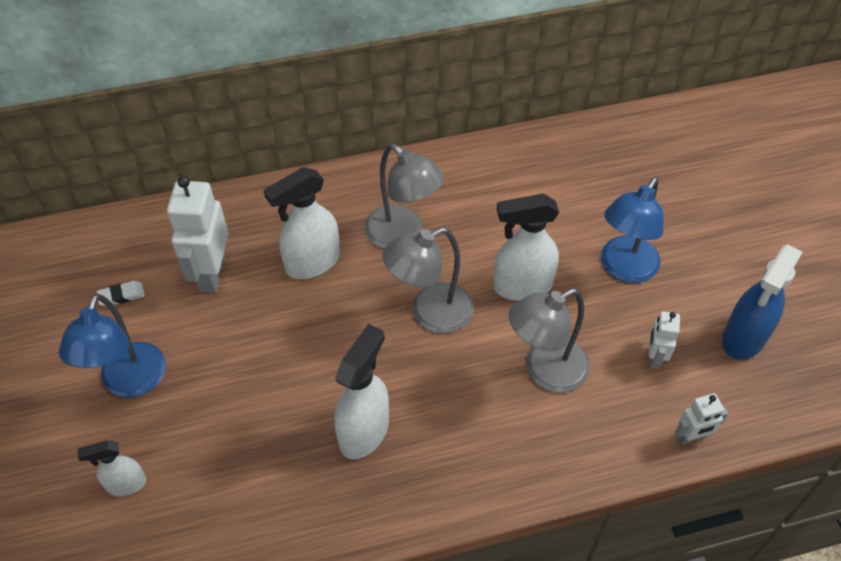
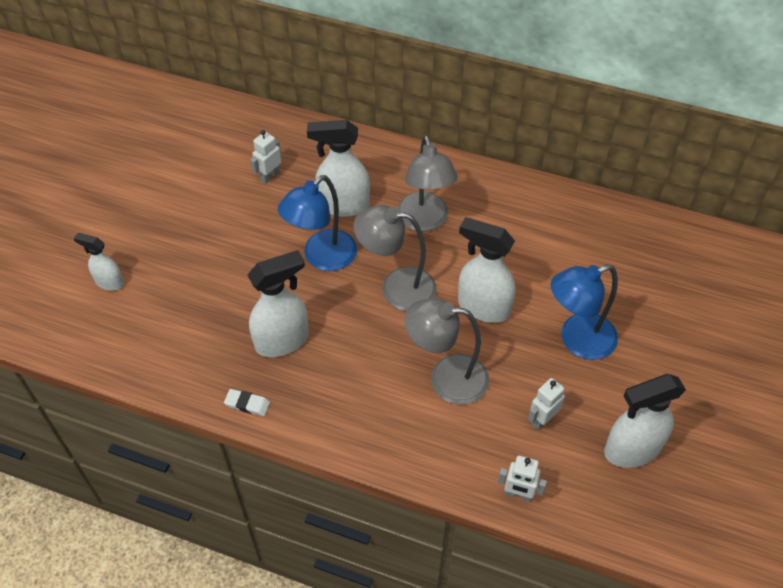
camera: 35 degrees right, 0 degrees up
blue lamp [59,294,166,398] -> blue lamp moved to [278,175,357,271]
white eraser [97,281,145,307] -> white eraser moved to [224,389,270,416]
white robot [167,176,228,293] -> white robot [250,130,281,184], size x0.53
blue spray bottle [722,245,803,360] -> white spray bottle [604,374,686,468]

